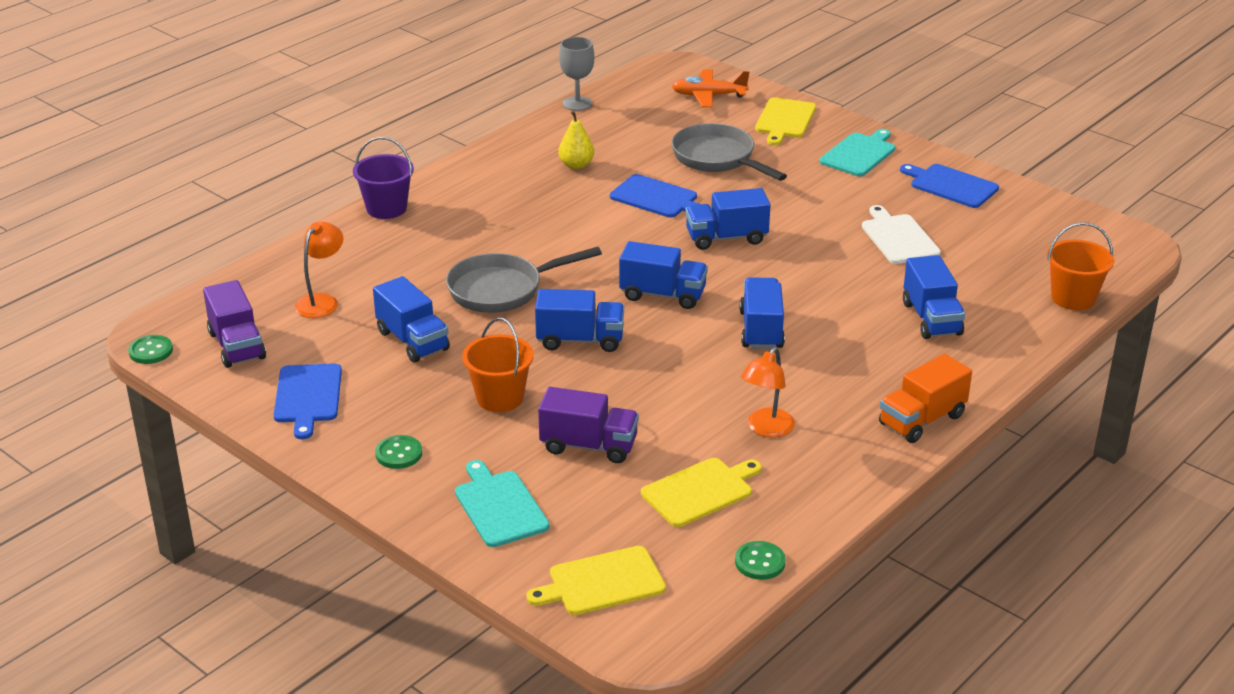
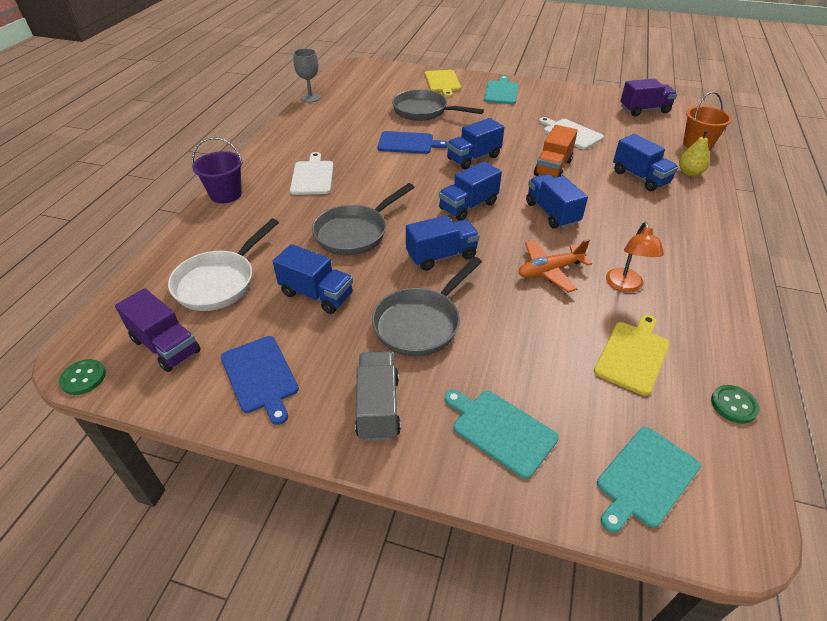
camera: 25 degrees left, 10 degrees up
orange lamp [295,222,343,318] -> white pan [168,218,279,311]
green button [375,435,422,469] -> grey truck [355,351,401,441]
orange bucket [462,317,534,412] -> grey pan [372,257,482,357]
yellow cutting board [526,546,666,615] -> turquoise cutting board [597,427,701,533]
purple truck [538,387,639,463] -> purple truck moved to [620,79,677,116]
yellow pear [558,110,594,169] -> yellow pear moved to [679,130,710,176]
blue truck [619,241,708,309] -> blue truck turned 150 degrees clockwise [439,161,502,221]
orange plane [672,69,749,108] -> orange plane moved to [518,239,592,293]
orange truck [879,354,972,443] -> orange truck moved to [534,125,578,178]
blue cutting board [900,164,999,208] -> none
none -> white cutting board [290,152,334,195]

